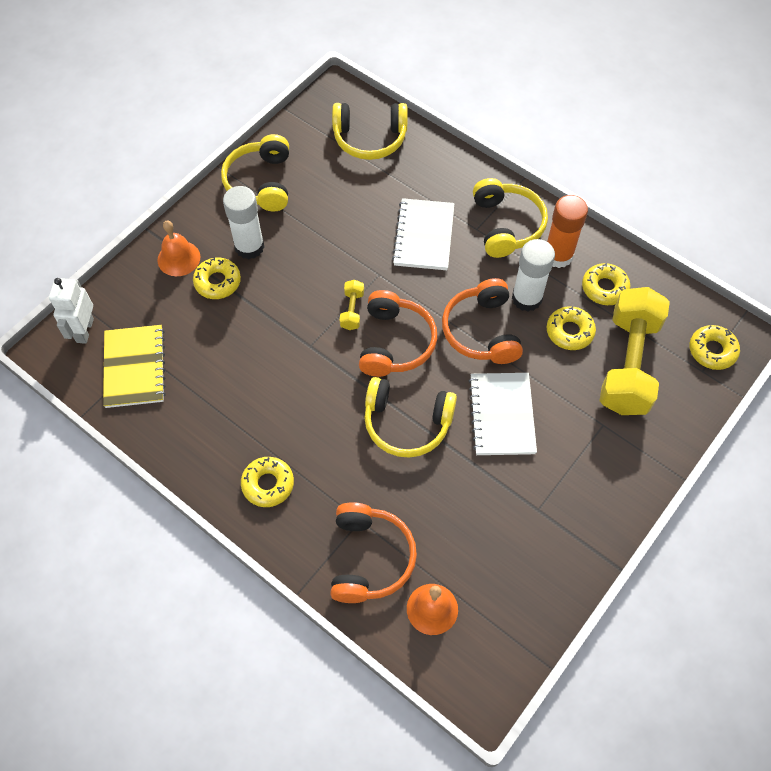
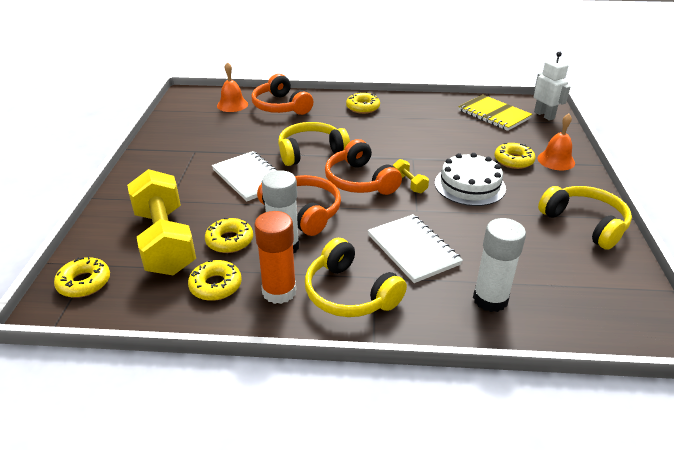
camera: 145 degrees right, 25 degrees down
white glue stick [223,186,264,259] -> white glue stick moved to [473,218,526,312]
yellow headphones [332,103,407,160] -> none
none -> white cake [435,153,506,206]

